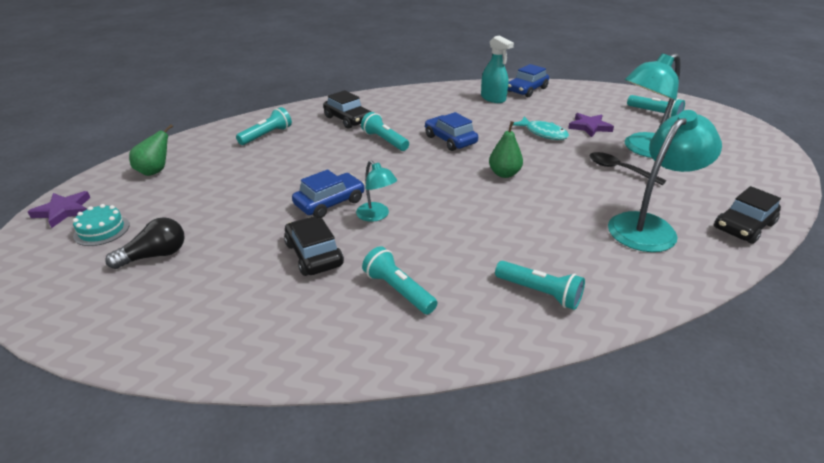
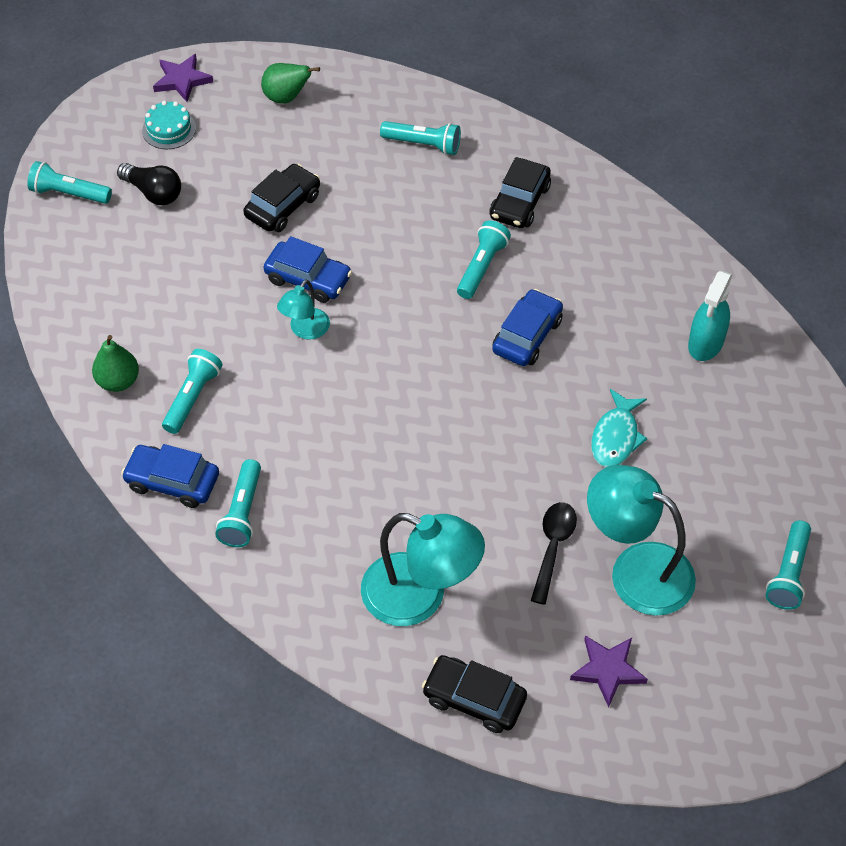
camera: 65 degrees right, 20 degrees up
black car [284,217,344,276] -> black car moved to [243,164,320,232]
green pear [489,121,523,178] -> green pear moved to [92,335,139,392]
blue car [508,64,549,97] -> blue car moved to [121,444,219,508]
purple star [568,113,614,137] -> purple star moved to [570,635,648,708]
none -> turquoise flashlight [27,161,112,204]

